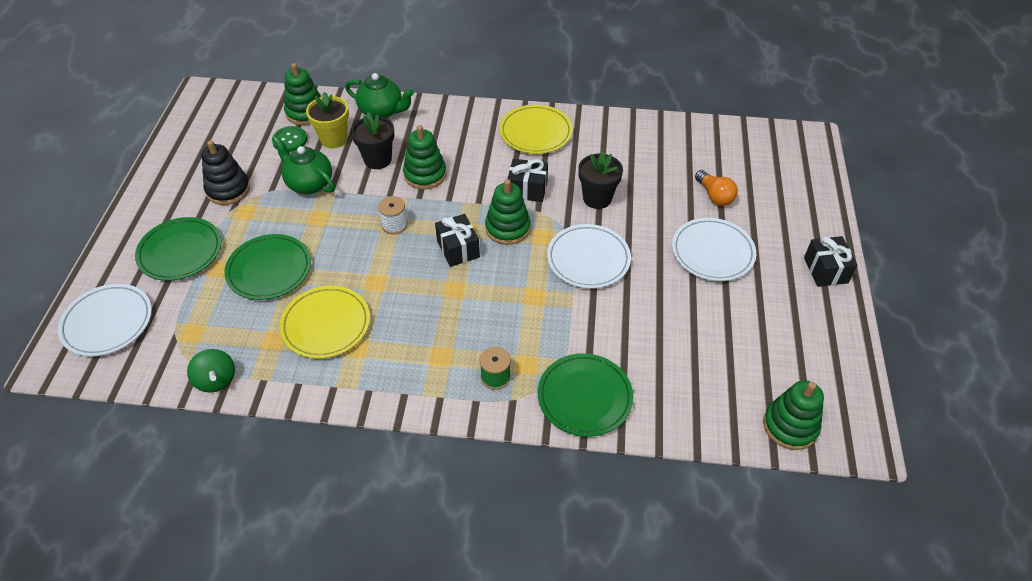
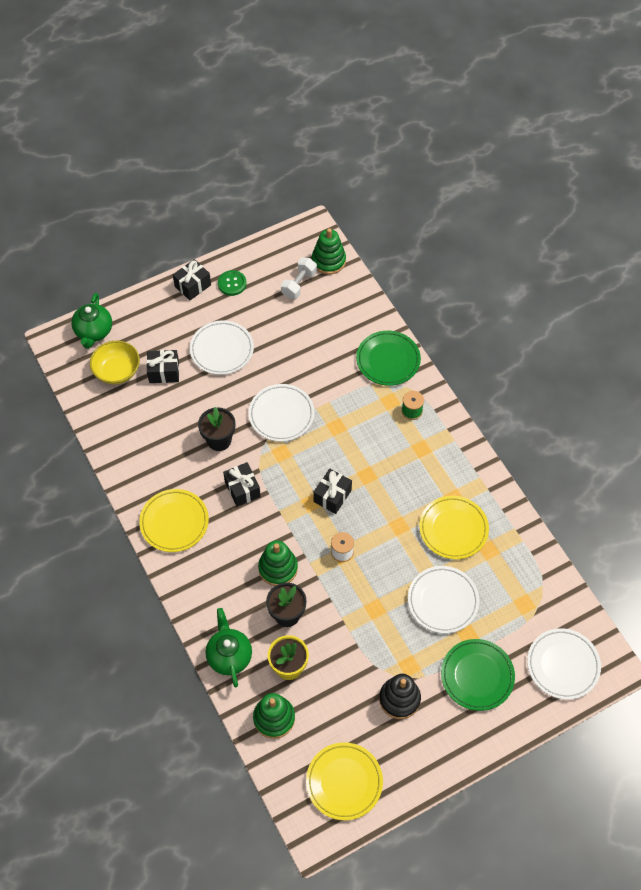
camera: 125 degrees left, 10 degrees up
green spinning top [187,349,235,392] -> none
green plate [224,234,311,300] -> white plate [408,566,479,633]
green button [272,126,307,152] -> green button moved to [218,270,247,296]
green teapot [272,136,335,194] -> green teapot moved to [71,293,112,349]
green stacking toy [485,179,531,245] -> none
orange light bulb [695,170,738,206] -> black gift [146,350,179,383]
none -> yellow bowl [90,341,140,384]
none -> white dumbbell [281,257,317,299]
none -> yellow plate [306,742,383,820]

